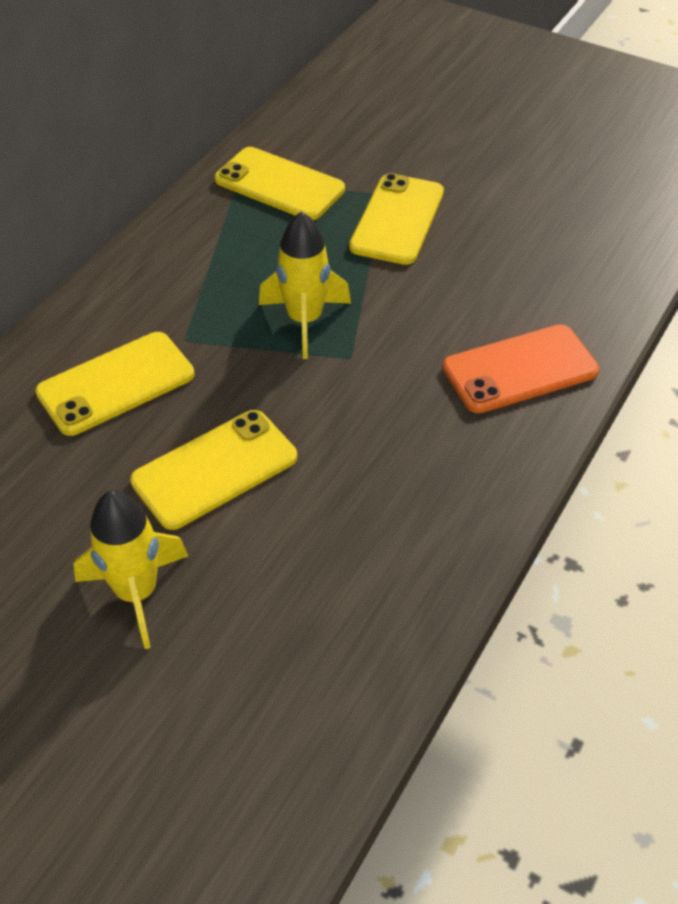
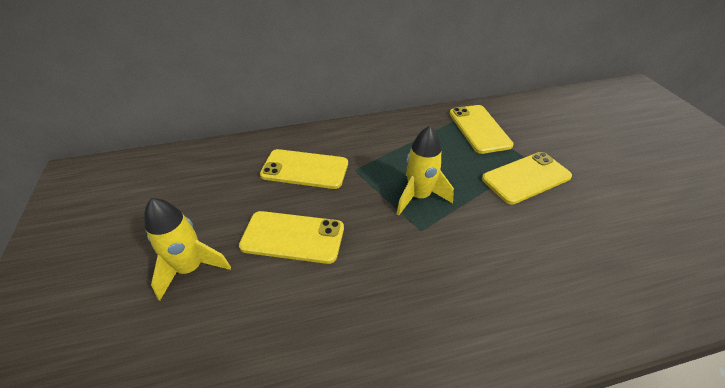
camera: 45 degrees right, 5 degrees down
orange phone [443,324,599,413] -> none

